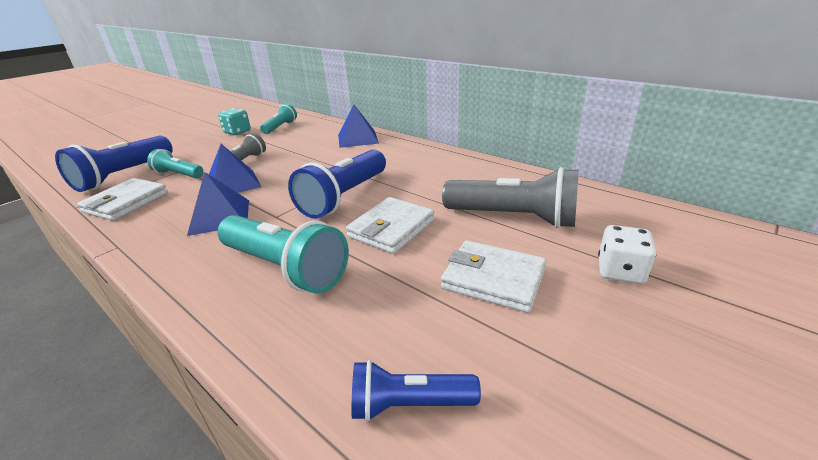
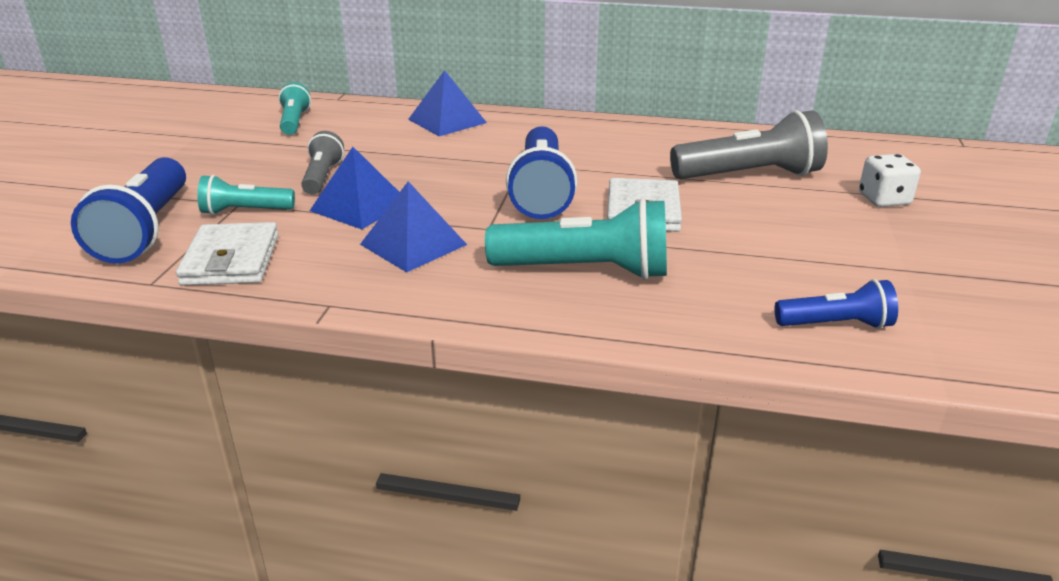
camera: 30 degrees left, 0 degrees up
turquoise dice [218,108,251,135] -> none
blue flashlight [351,360,481,421] -> blue flashlight turned 150 degrees counterclockwise [775,279,898,329]
white wallet [441,240,546,313] -> none

